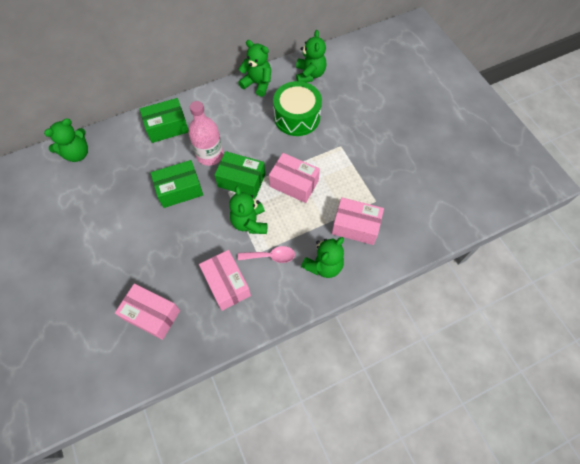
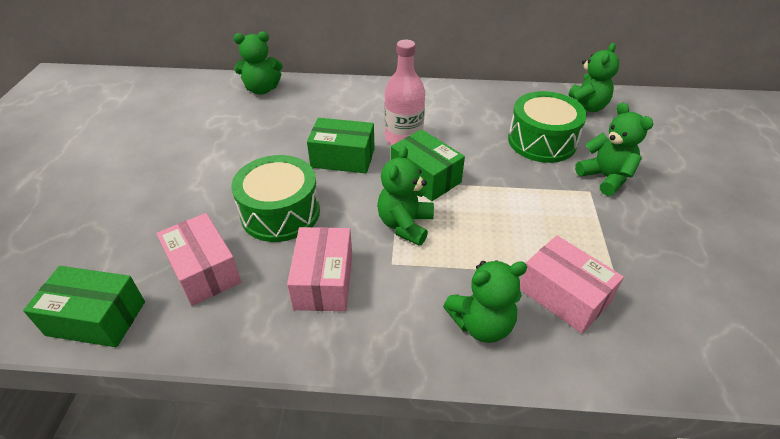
camera: 30 degrees right, 20 degrees down
green box [140,98,189,143] -> green box moved to [23,266,145,347]
green teddy bear [238,40,271,97] -> green teddy bear moved to [575,102,653,196]
pink spoon [238,246,295,263] -> none
pink box [269,153,320,203] -> none
none -> green drum [231,155,320,242]

